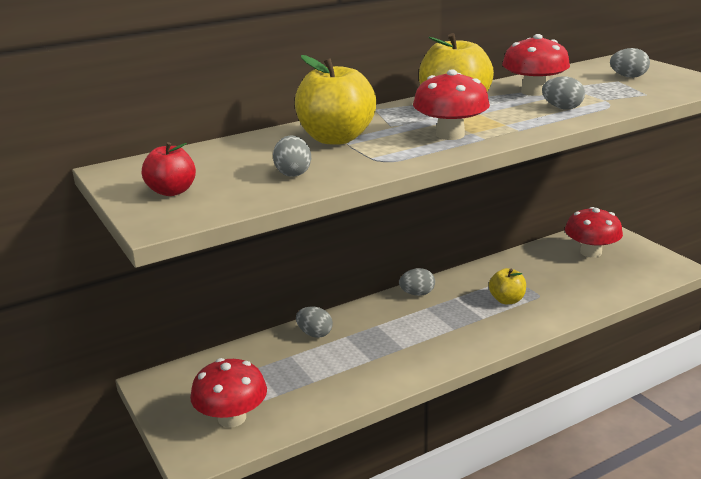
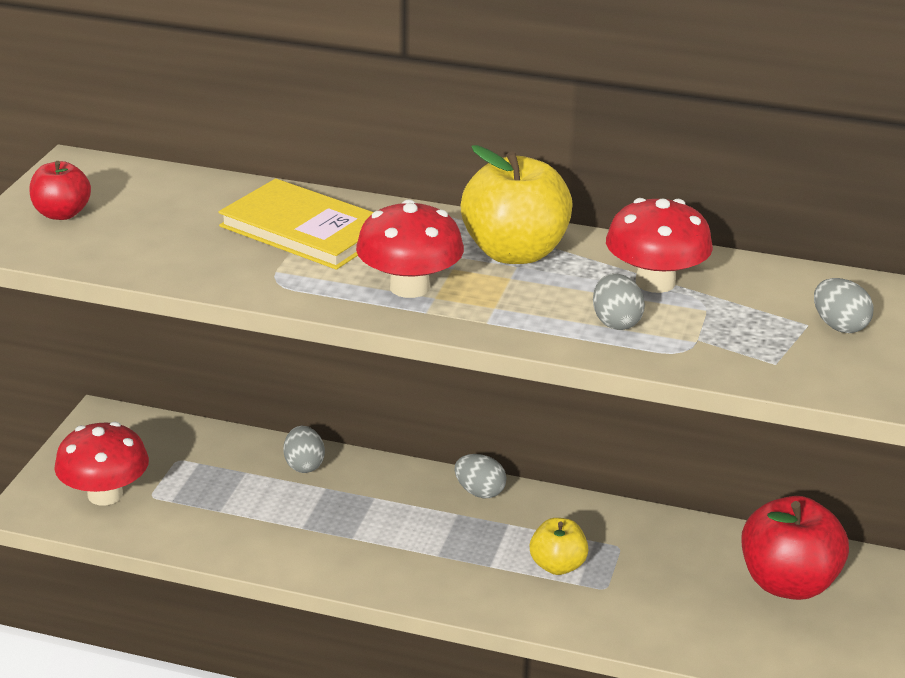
camera: 45 degrees right, 5 degrees up
grey egg [273,136,311,177] -> none
yellow apple [295,55,376,145] -> yellow book [218,179,373,270]
red mushroom [565,207,623,258] -> red apple [741,496,849,600]

